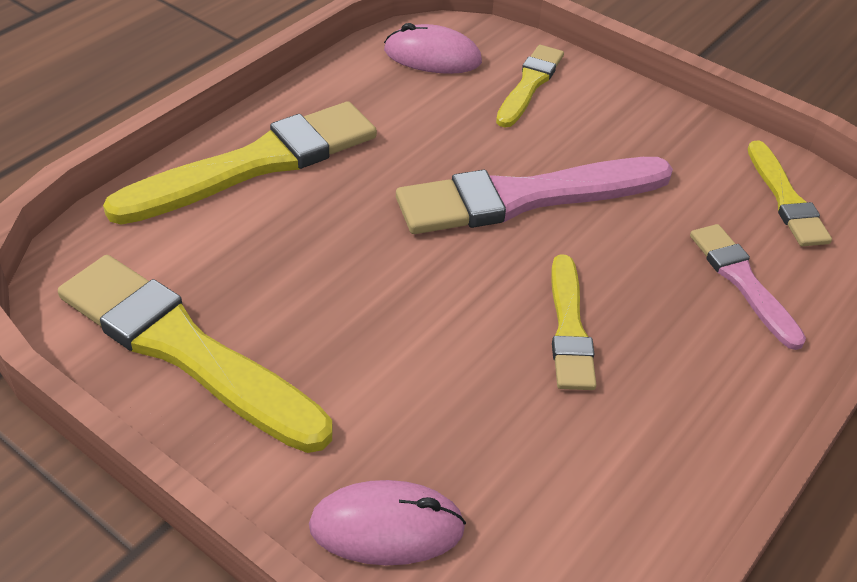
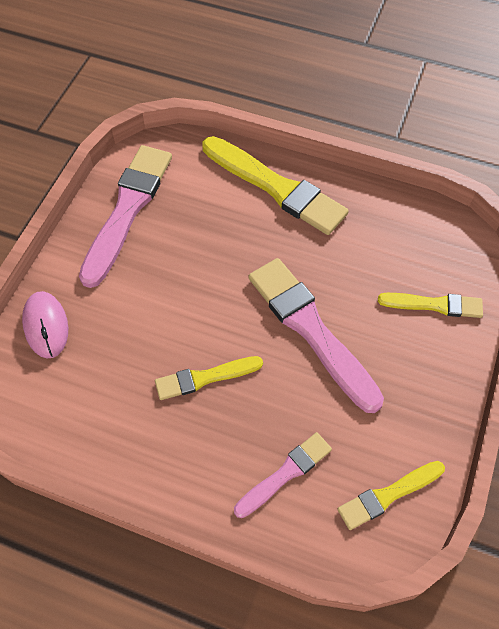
camera: 75 degrees right, 15 degrees up
yellow brush [58,255,333,453] -> pink brush [79,145,172,288]
pink mouse [384,23,482,74] -> none

